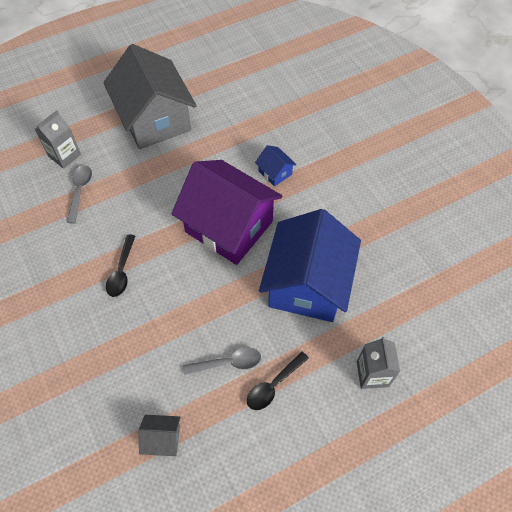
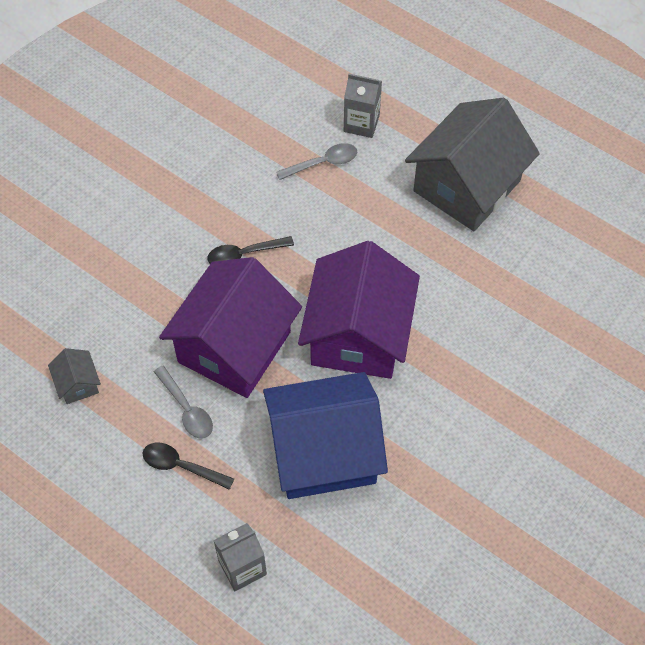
camera: 65 degrees right, 0 degrees up
blue house [255,145,297,187] -> none
none -> purple house [159,257,302,398]

